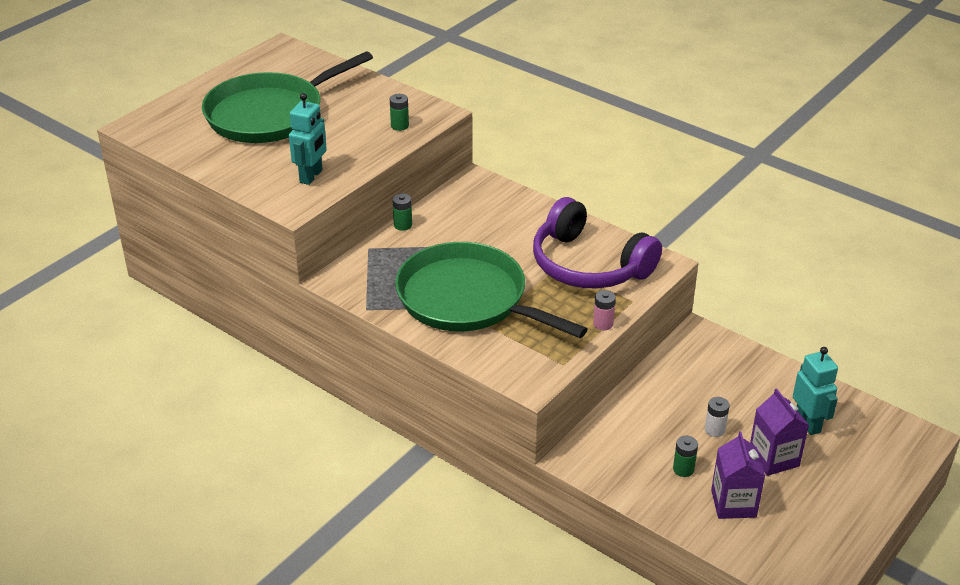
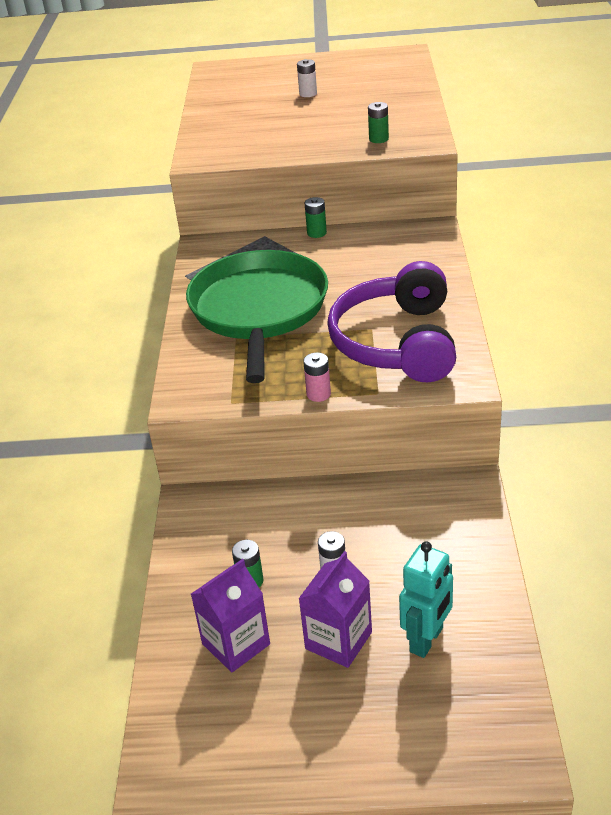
camera: 55 degrees right, 0 degrees up
green pan [202,51,373,143] -> white battery [297,59,317,97]
turquoise robot [289,93,327,185] -> none

